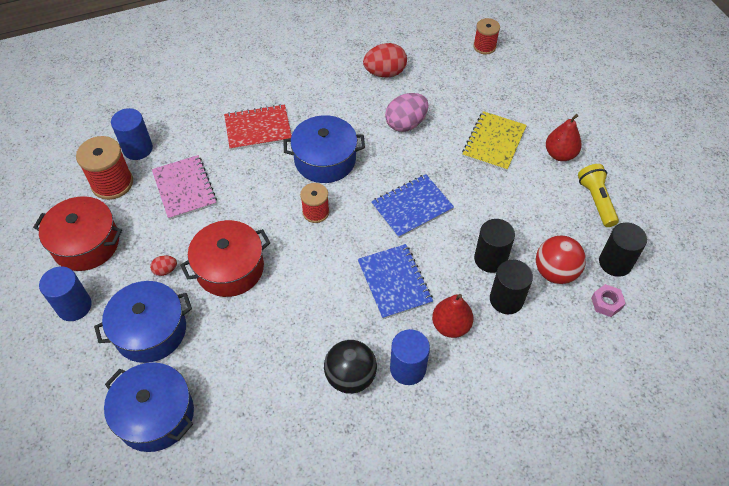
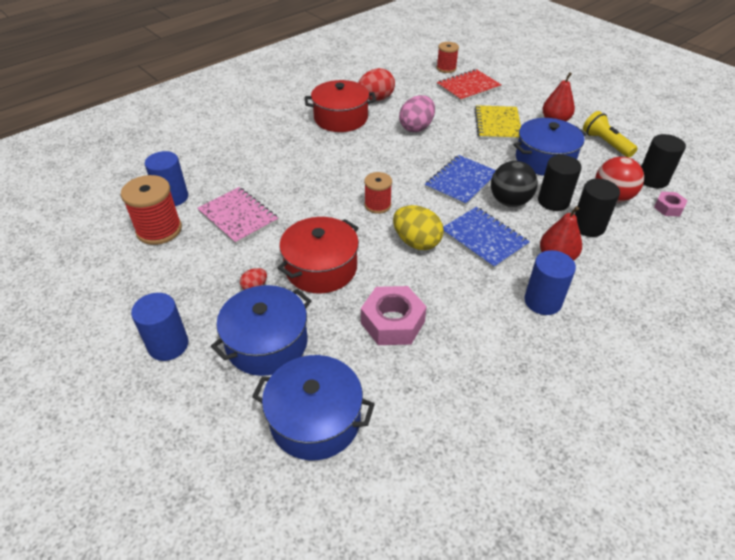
camera: 20 degrees left, 10 degrees down
red pot [33,196,122,271] -> red pot moved to [305,80,376,132]
red notebook [224,104,292,150] -> red notebook moved to [437,69,501,102]
blue pot [284,115,365,183] -> blue pot moved to [513,118,587,176]
black ball [324,340,377,394] -> black ball moved to [491,161,538,207]
none -> pink nut [361,286,427,345]
none -> yellow egg [393,205,444,250]

